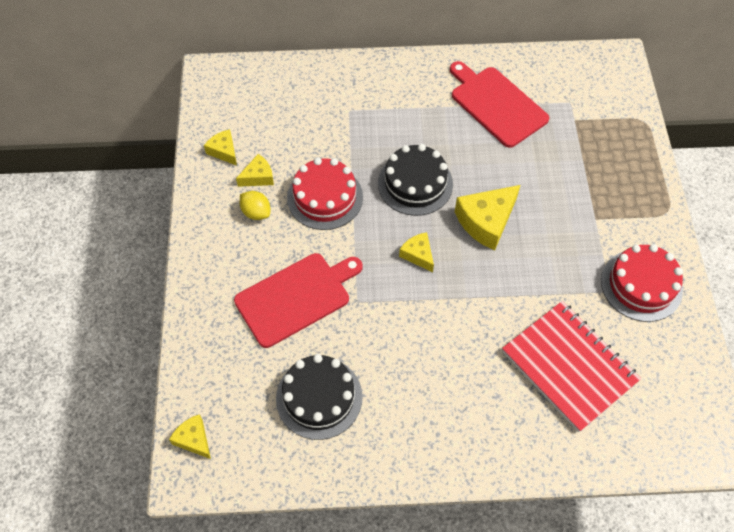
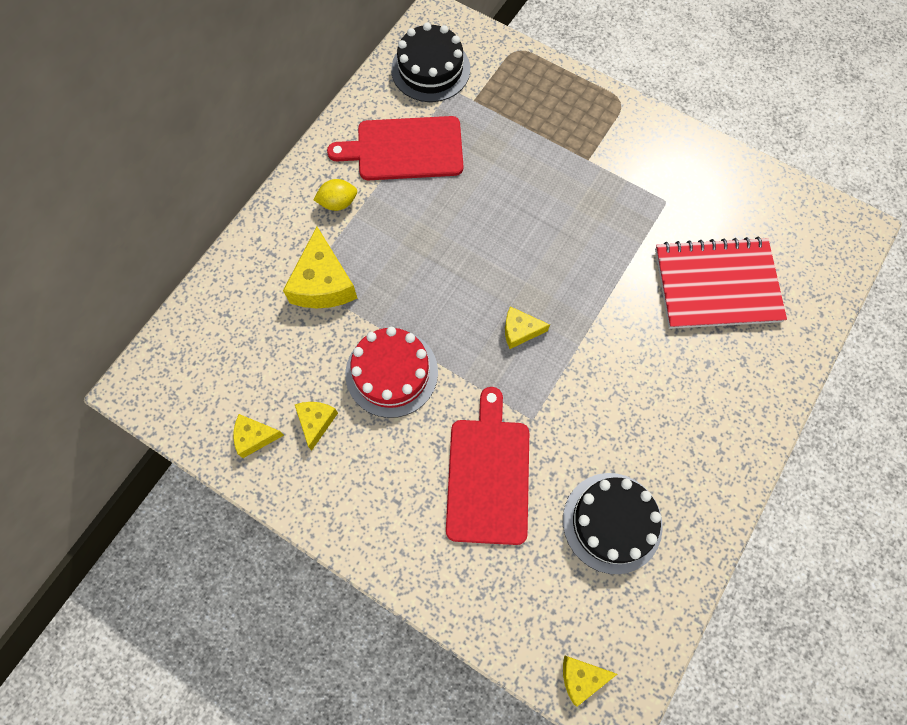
camera: 55 degrees left, 10 degrees up
yellow lemon [240,191,270,220] -> yellow lemon moved to [313,179,357,211]
black cake [378,144,453,216] -> black cake moved to [391,23,470,102]
yellow cheese [455,185,520,250] -> yellow cheese moved to [283,227,357,308]
red cake [601,244,683,322] -> none

